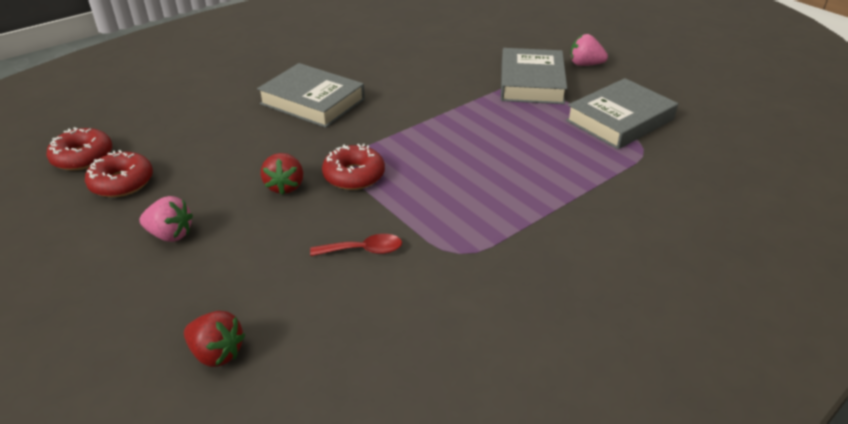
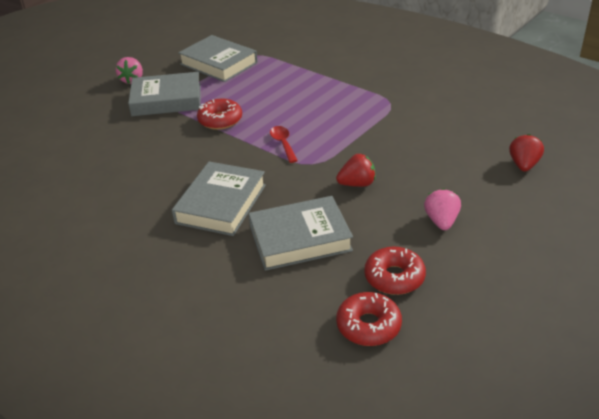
camera: 100 degrees left, 0 degrees up
red spoon [310,234,402,256] -> red spoon moved to [270,126,298,163]
red donut [322,144,385,190] -> red donut moved to [197,98,242,130]
none -> grey book [249,196,353,271]

